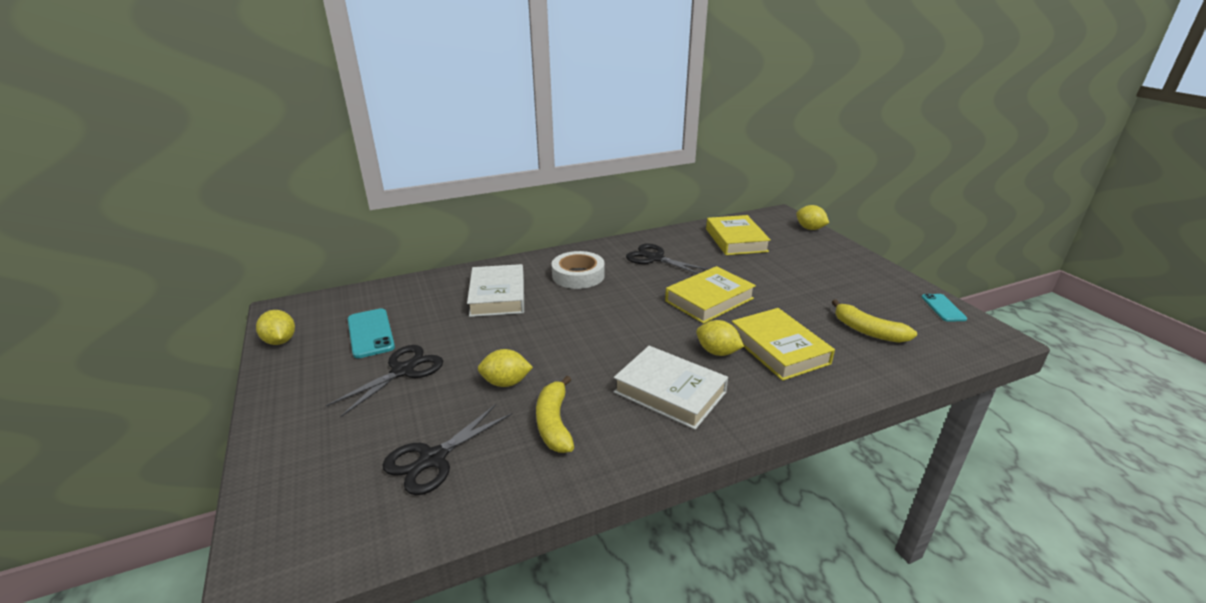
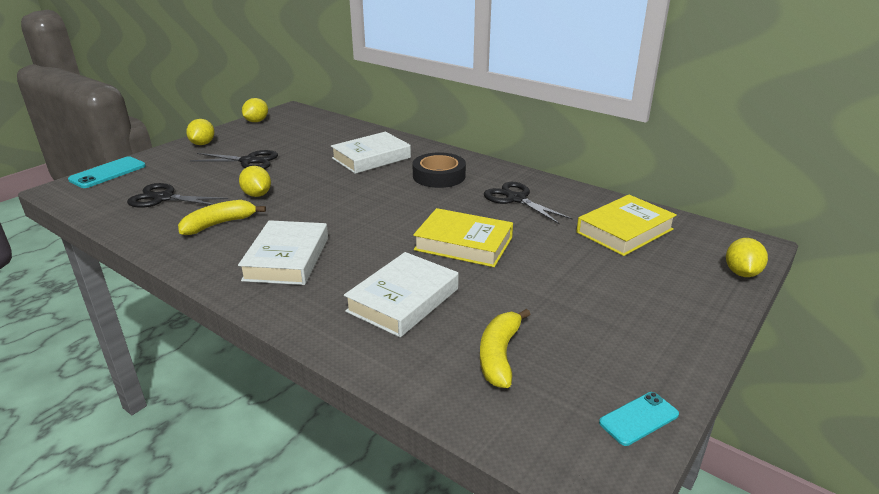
camera: 60 degrees right, 0 degrees up
turquoise phone [348,308,395,358] -> turquoise phone moved to [68,156,146,188]
white tape [552,251,605,289] -> black tape [413,152,466,188]
black scissors [626,243,709,274] -> black scissors turned 45 degrees counterclockwise [484,182,573,225]
yellow lemon [696,320,744,356] -> yellow lemon moved to [186,119,214,145]
yellow book [732,308,835,381] -> white book [344,252,459,337]

